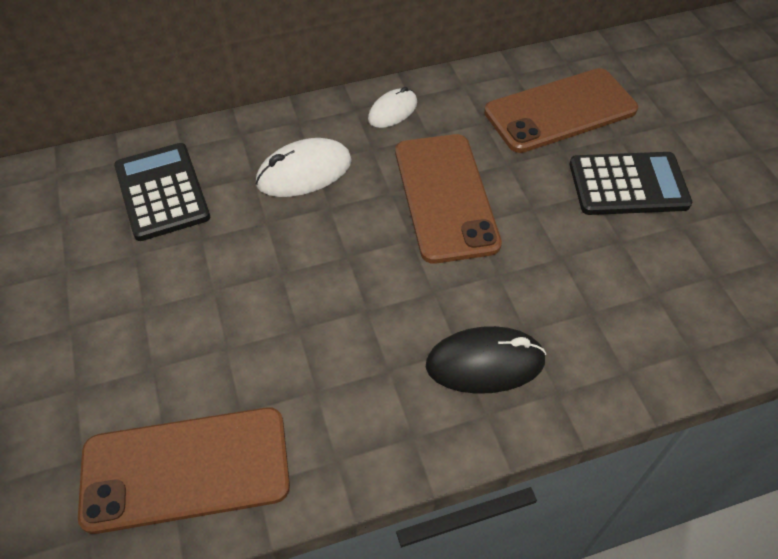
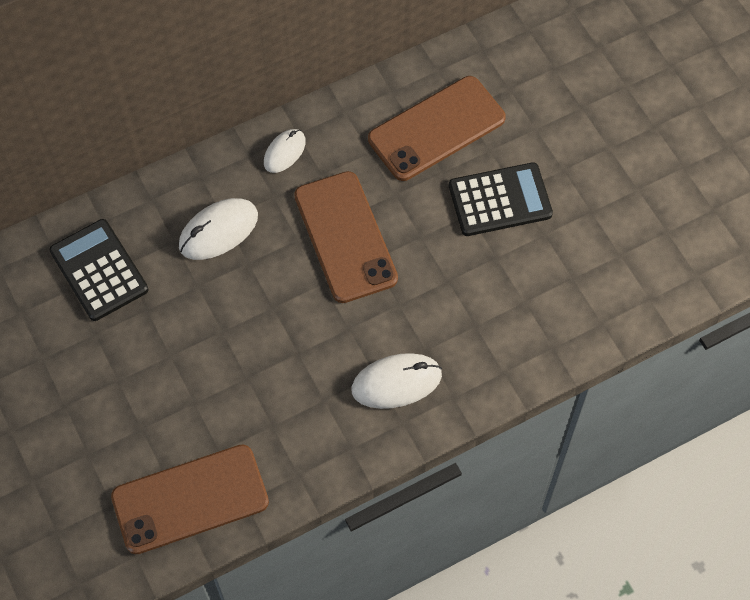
camera: 10 degrees left, 10 degrees up
black mouse [426,326,546,394] -> white mouse [351,353,442,409]

